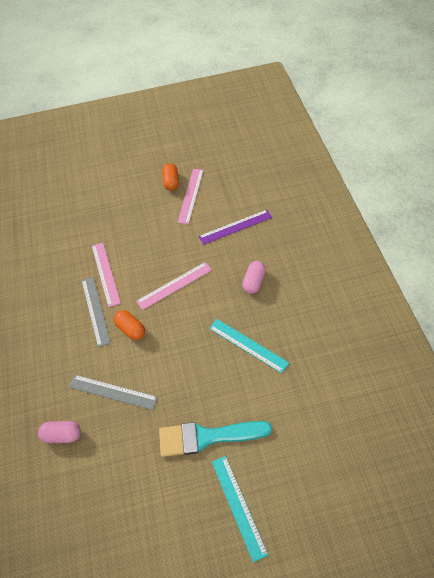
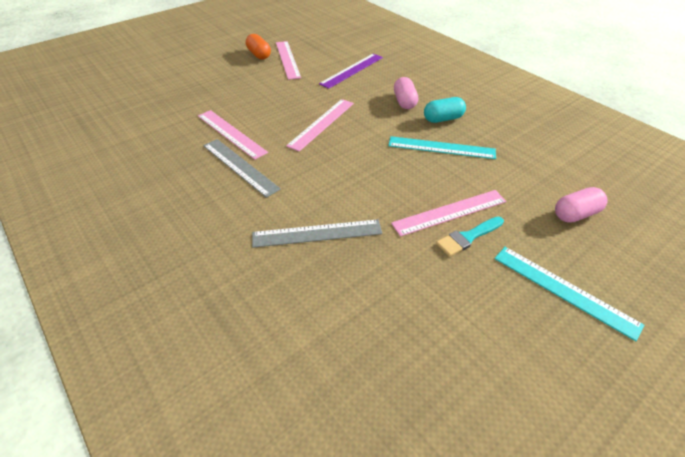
camera: 30 degrees left, 10 degrees down
pink capsule [38,421,81,443] -> pink capsule moved to [555,187,608,223]
orange capsule [114,310,145,340] -> none
turquoise brush [159,421,272,457] -> turquoise brush [436,217,504,257], size x0.53
none -> pink ruler [391,190,507,237]
none -> turquoise capsule [424,97,466,123]

